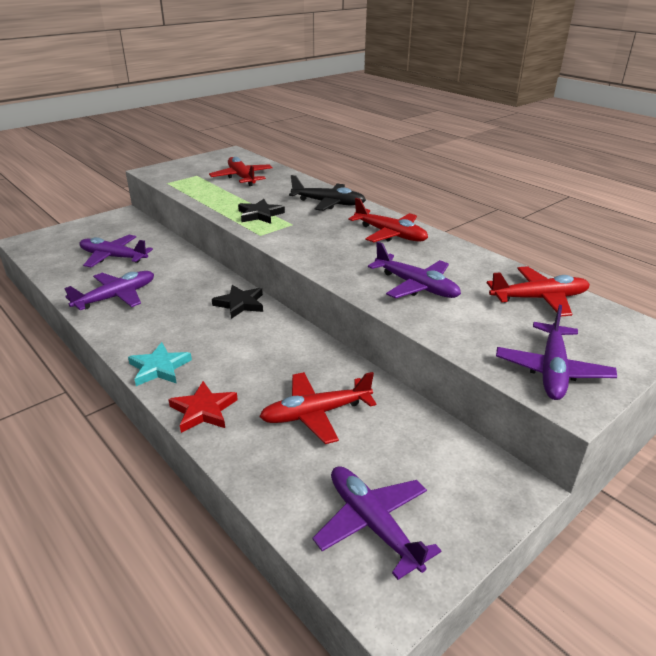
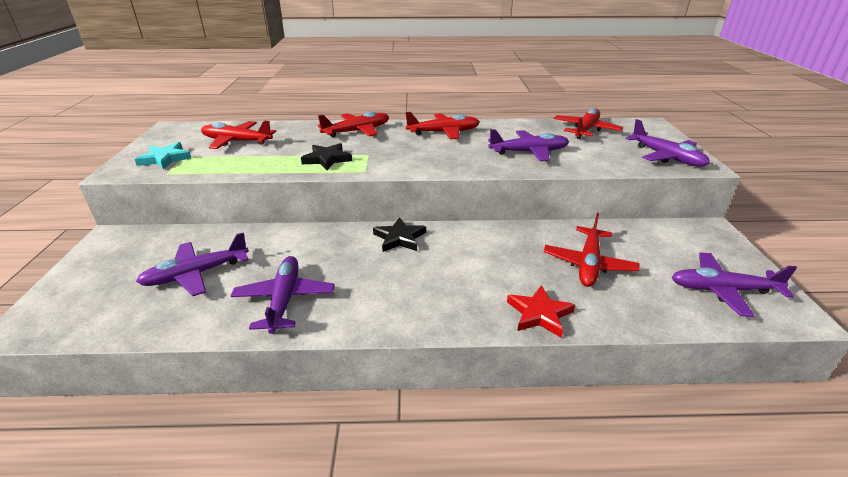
camera: 50 degrees left, 0 degrees up
turquoise star [128,342,192,386] -> turquoise star moved to [135,142,192,170]
black plane [289,175,366,211] -> red plane [318,111,389,137]

